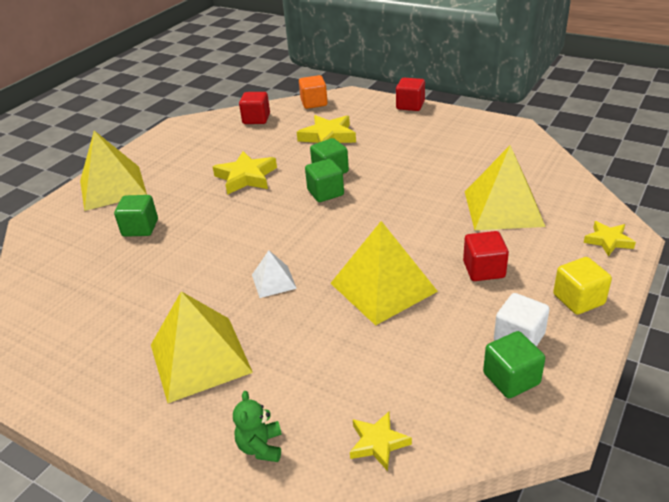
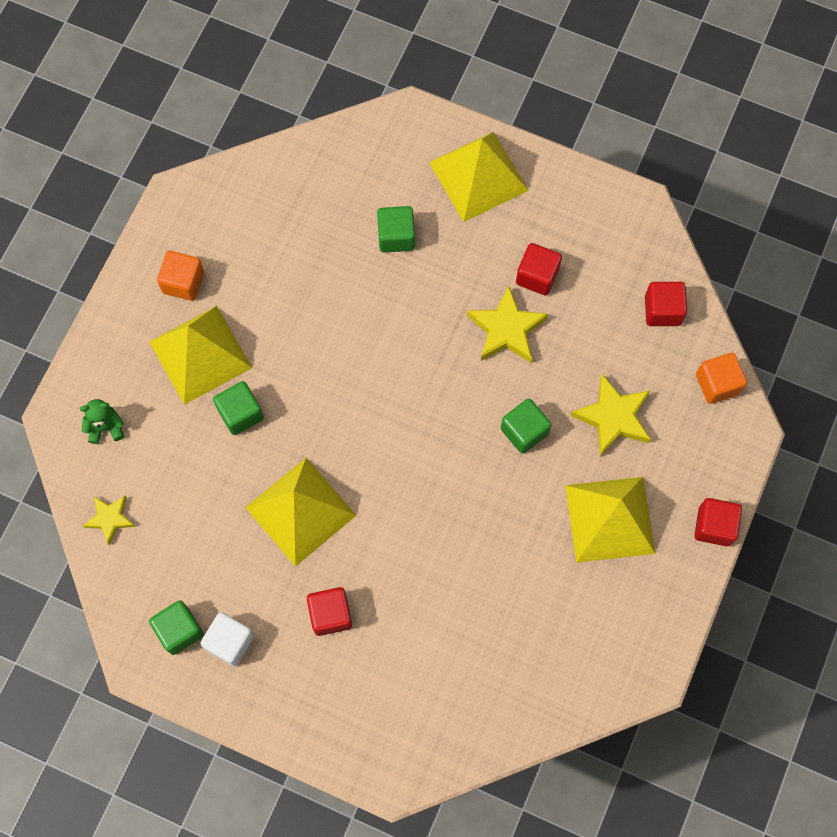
camera: 80 degrees right, 35 degrees up
white pyramid [252,250,297,298] -> none
green cube [305,159,344,202] -> green cube moved to [213,381,264,435]
yellow pyramid [465,145,545,230] -> yellow pyramid moved to [565,477,655,563]
yellow cube [553,257,612,315] -> none
yellow star [584,221,636,256] -> none
none -> orange cube [157,251,204,301]
none -> red cube [516,243,562,295]

